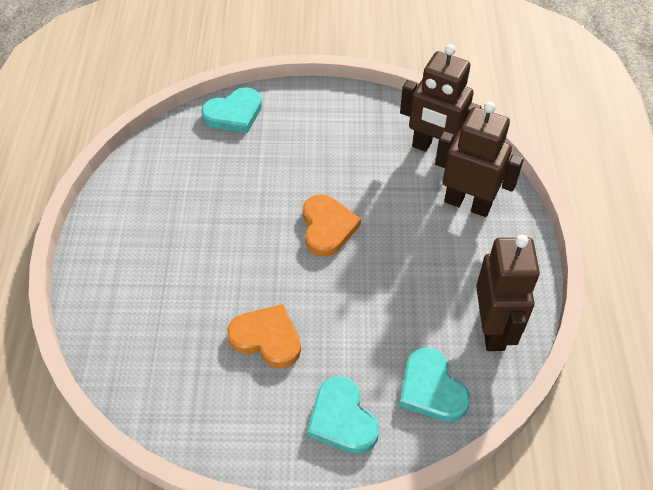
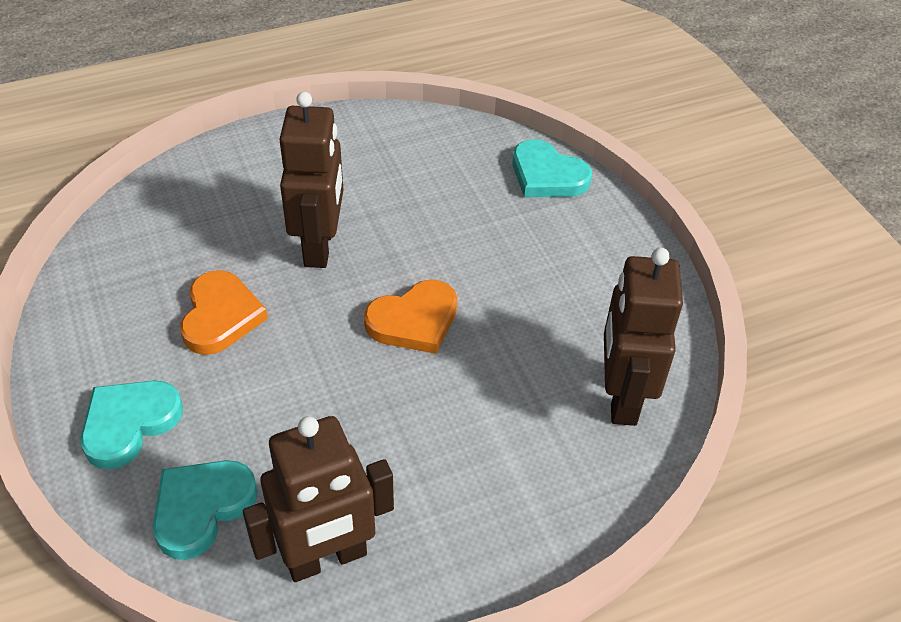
camera: 65 degrees right, 5 degrees down
brown robot [435,102,524,217] -> brown robot moved to [279,92,343,268]

